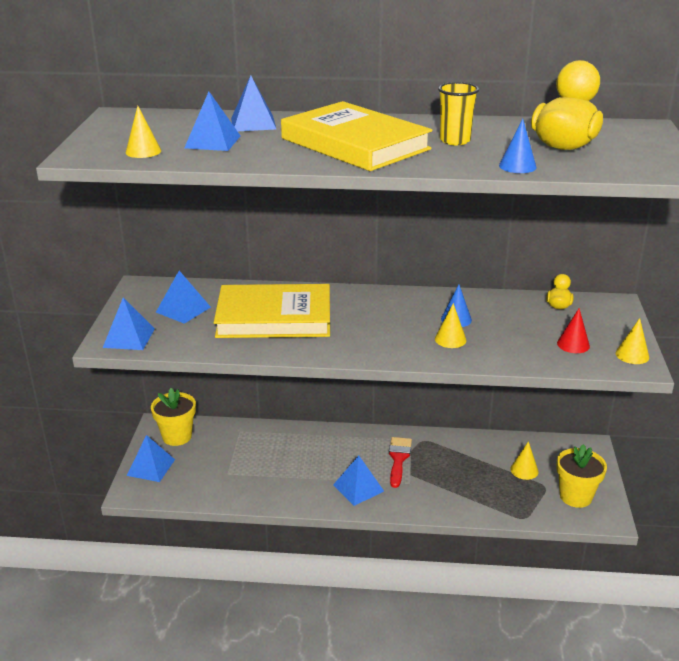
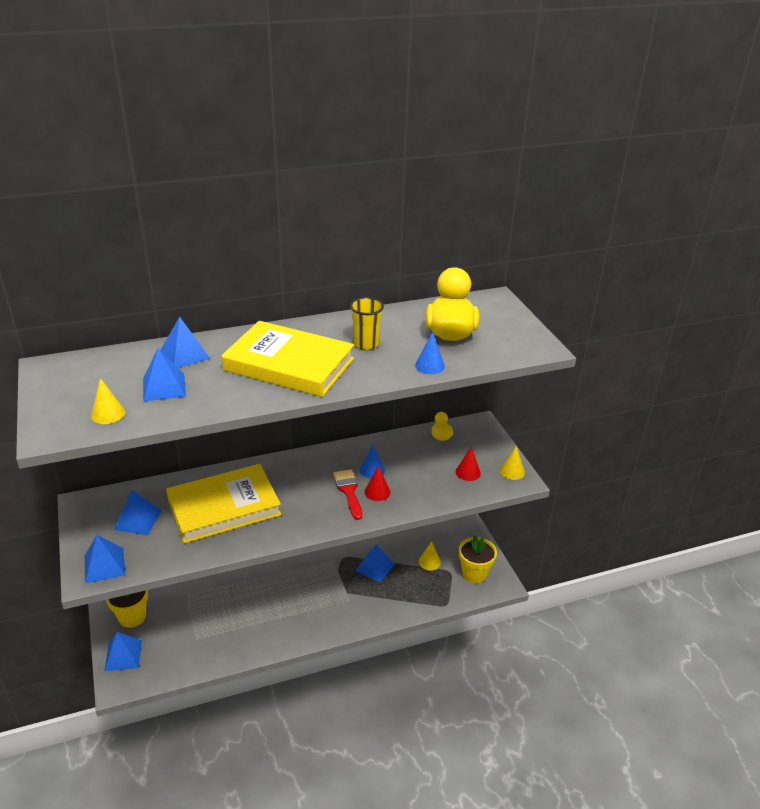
camera: 25 degrees left, 5 degrees up
blue pyramid [333,455,384,506] -> blue pyramid moved to [355,544,395,583]
red brush [389,437,412,488] -> red brush moved to [333,469,362,520]
yellow cone [435,303,467,348] -> red cone [365,466,390,501]

